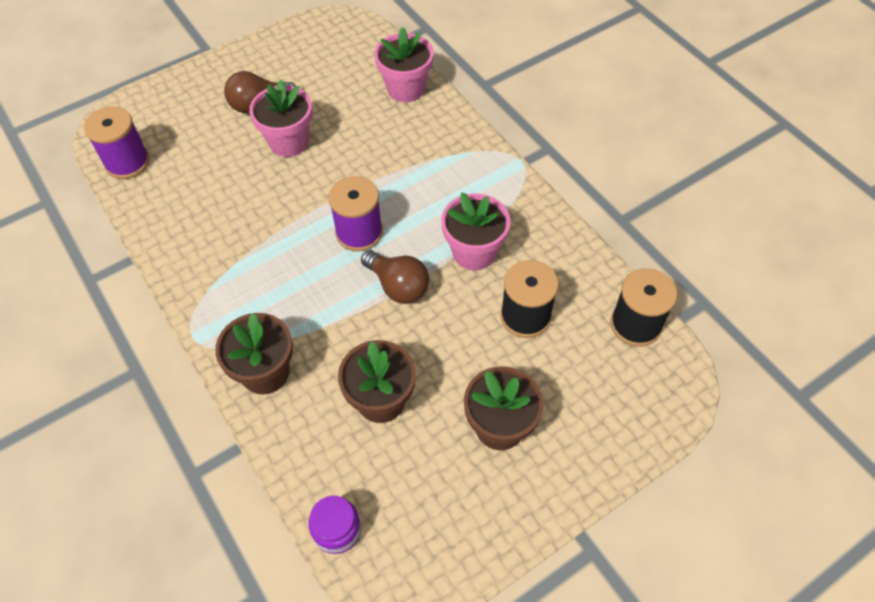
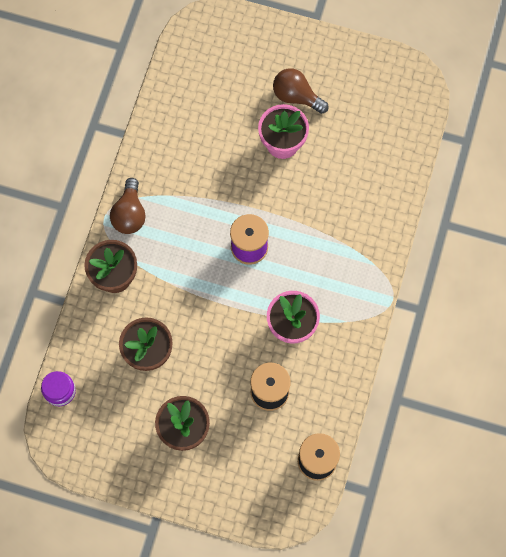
camera: 50 degrees right, 15 degrees up
purple spool [84,106,150,179] -> none
brown light bulb [361,250,429,304] -> brown light bulb moved to [110,178,146,234]
pink flower pot [374,27,434,102] -> none

